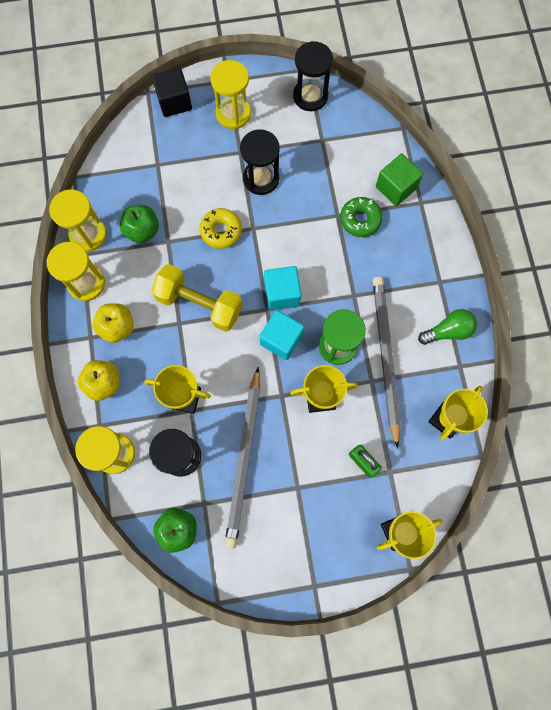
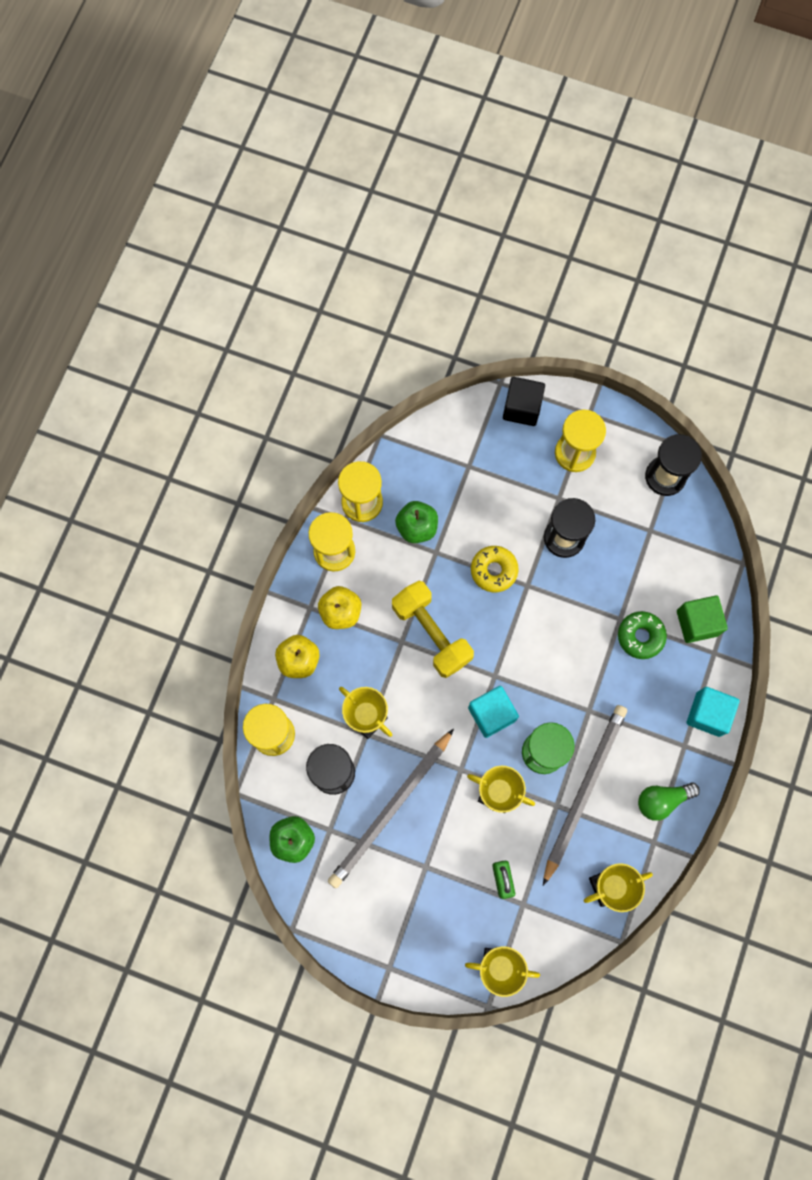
camera: 30 degrees right, 0 degrees up
turquoise cube [264,266,301,310] -> turquoise cube moved to [687,687,740,737]
green light bulb [418,309,477,345] -> green light bulb turned 150 degrees clockwise [638,782,700,821]

